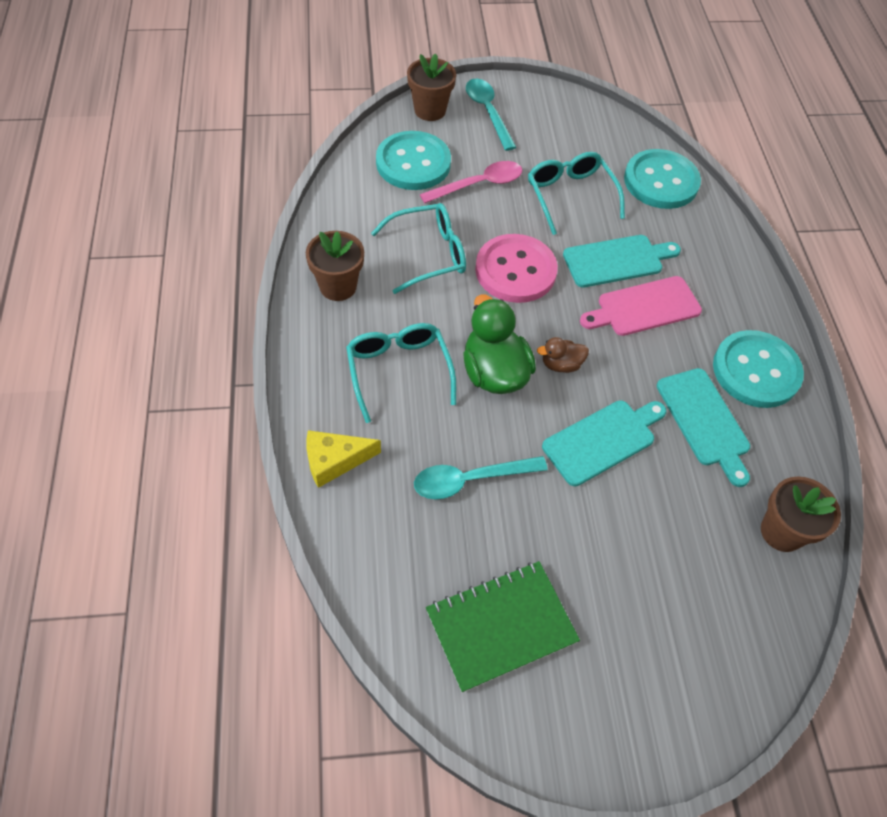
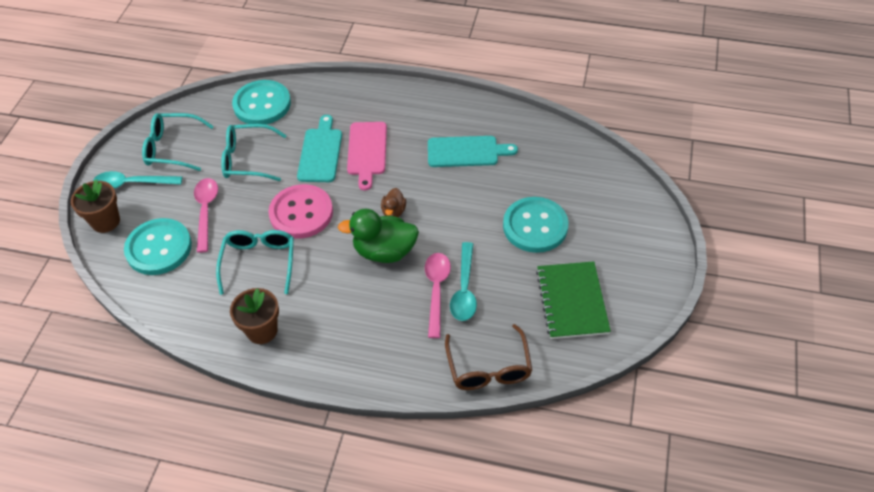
camera: 65 degrees left, 5 degrees down
yellow cheese [306,430,381,488] -> none
turquoise glasses [346,323,456,423] -> turquoise glasses moved to [142,113,214,171]
turquoise cutting board [542,400,666,486] -> none
turquoise button [713,330,804,408] -> turquoise button moved to [503,197,569,253]
brown flower pot [761,476,841,552] -> none
none -> pink spoon [425,253,451,338]
none -> brown glasses [445,324,532,390]

